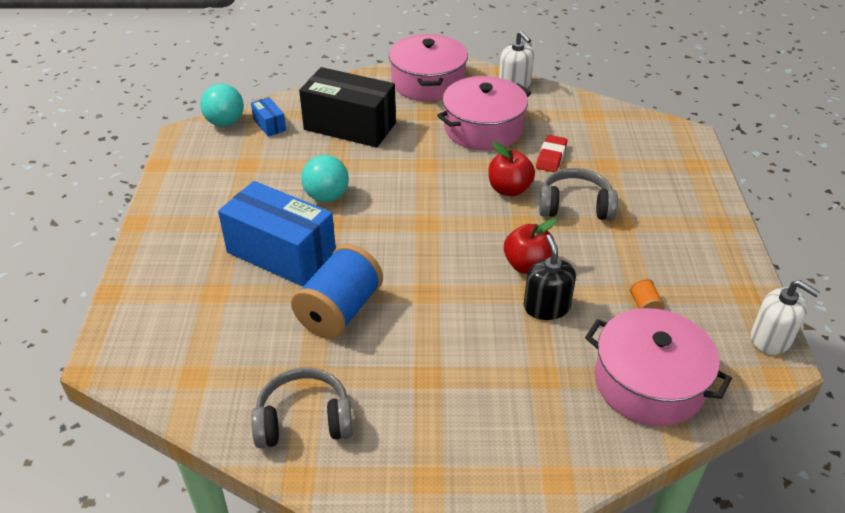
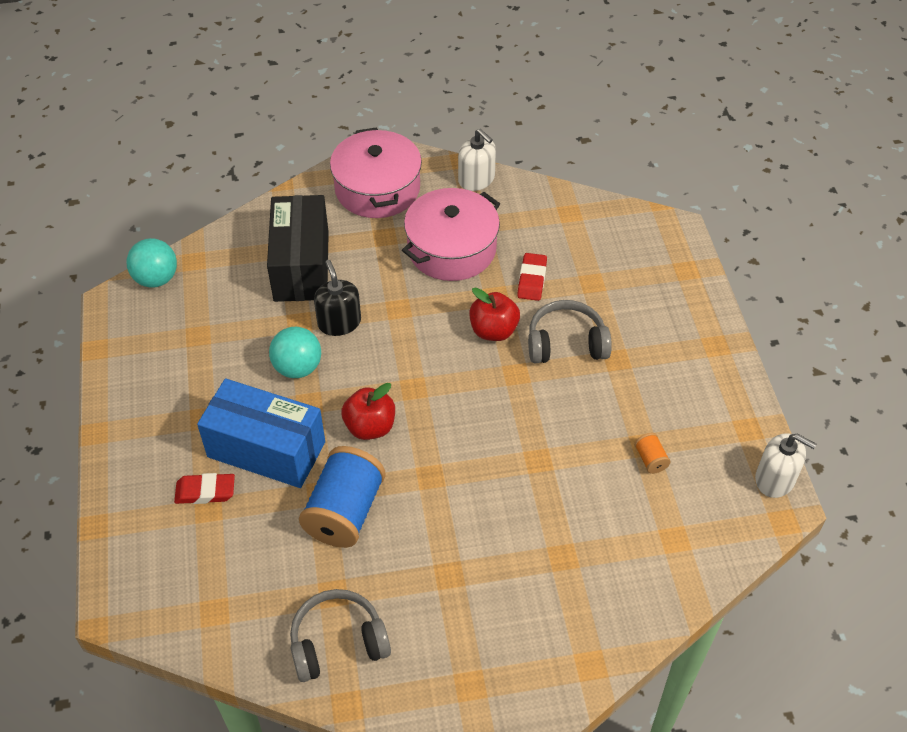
camera: 10 degrees left, 10 degrees up
blue box [251,97,286,137] -> none
black box [299,67,396,148] -> black box turned 75 degrees clockwise [267,195,329,302]
red apple [504,219,556,274] -> red apple moved to [341,383,395,440]
black soap dispenser [524,235,576,320] -> black soap dispenser moved to [314,260,361,336]
pink pot [585,308,732,426] -> none
none -> red eraser [174,473,235,504]

